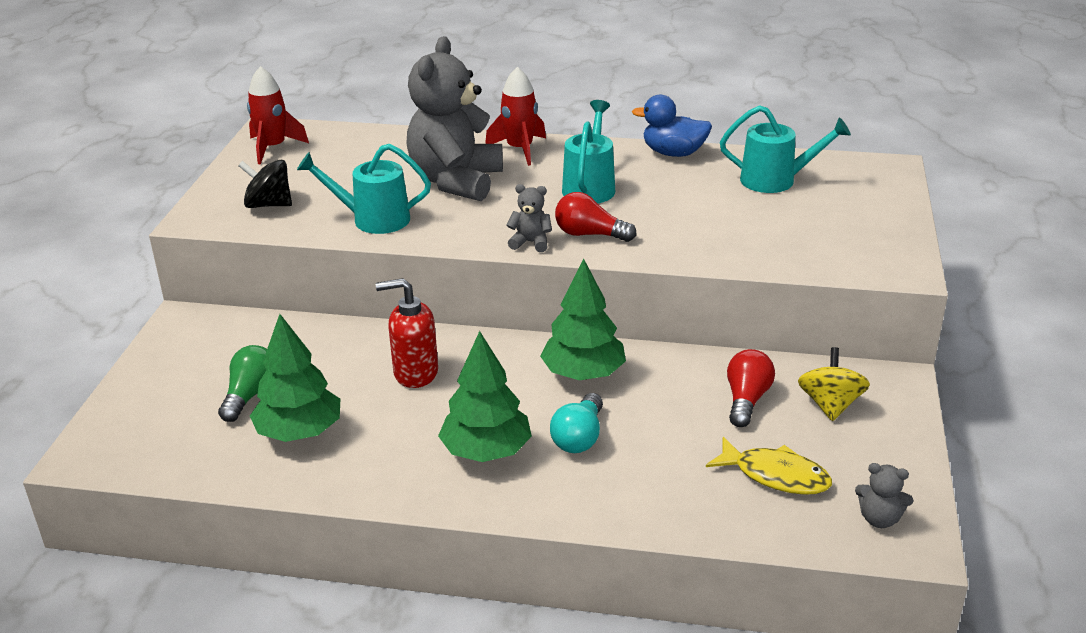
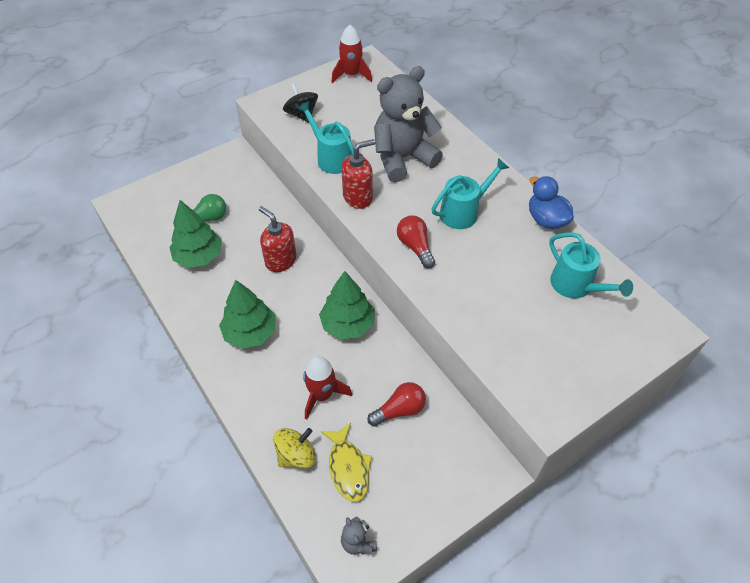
camera: 45 degrees right, 20 degrees up
red rocket [485,67,546,166] -> red rocket moved to [303,356,352,420]
grey teddy bear [506,184,552,252] -> none
turquoise light bulb [550,393,603,453] -> none
yellow spinning top [798,347,870,421] -> yellow spinning top moved to [273,428,316,468]
none -> red soap dispenser [341,139,375,209]

